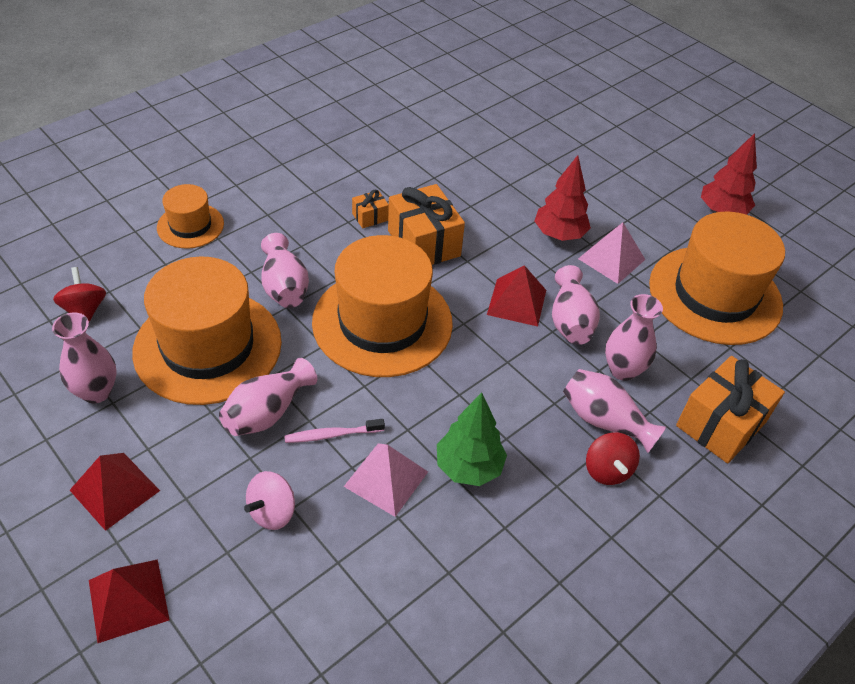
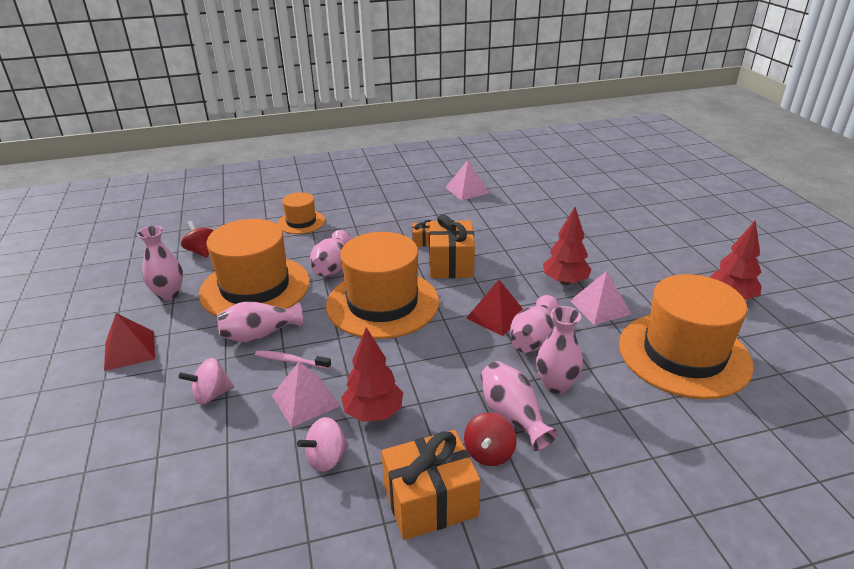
camera: 30 degrees right, 15 degrees down
red spinning top [53,267,106,322] -> red spinning top turned 45 degrees counterclockwise [181,221,214,258]
red pyramid [89,559,170,643] -> none
green tree [437,393,507,486] -> red tree [341,327,403,422]
orange gift [676,356,785,463] -> orange gift moved to [382,430,481,540]
none -> pink spinning top [297,417,349,472]
none -> pink pyramid [445,160,489,200]

